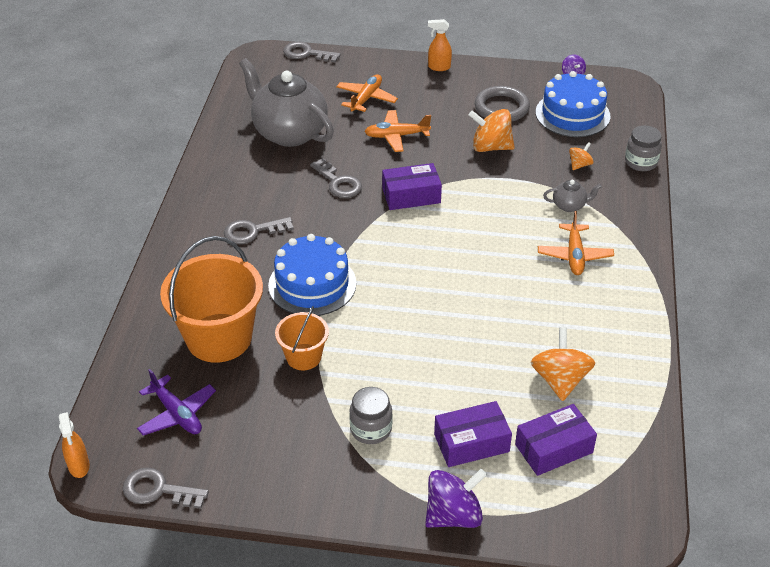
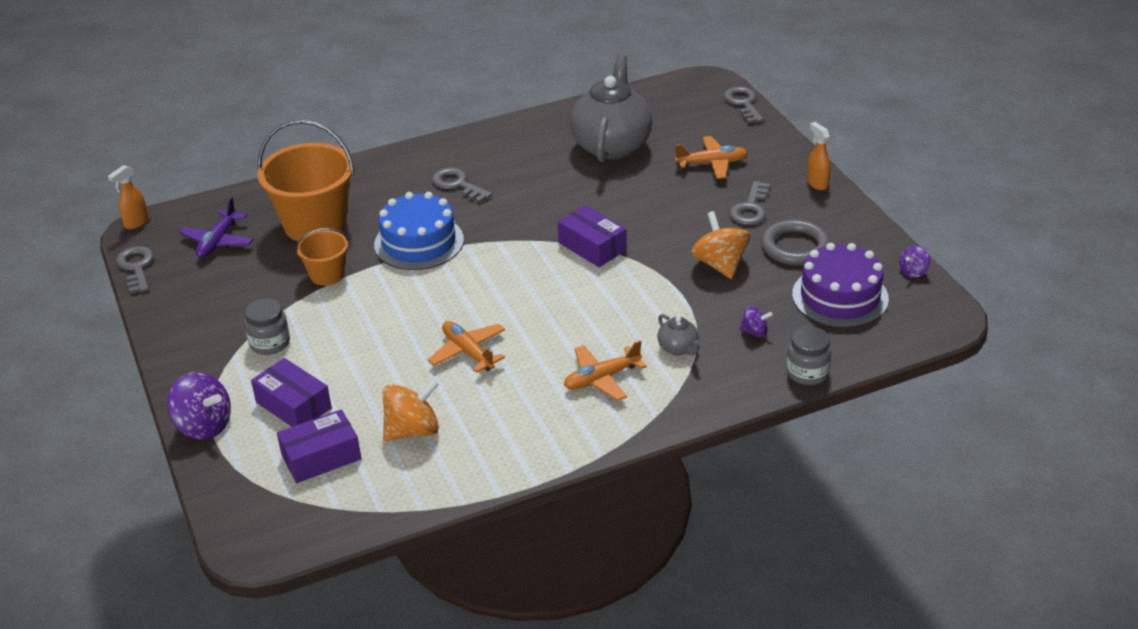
camera: 60 degrees right, 5 degrees down
grey key [310,158,362,198] -> grey key moved to [729,181,770,225]
orange plane [364,110,431,152] -> orange plane moved to [428,321,505,373]
purple box [515,404,597,476] -> purple box turned 60 degrees counterclockwise [277,409,361,483]
blue cake [536,71,611,137] -> purple cake [792,243,889,328]
orange spinning top [569,142,594,170] -> purple spinning top [739,306,773,337]

